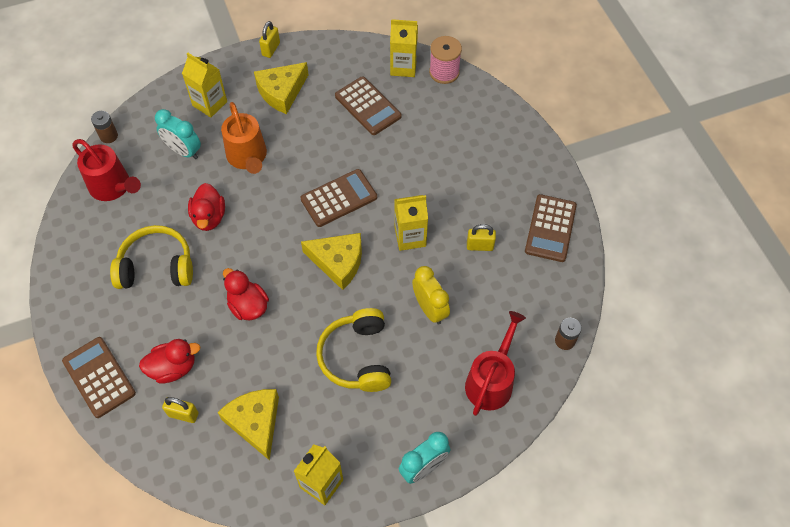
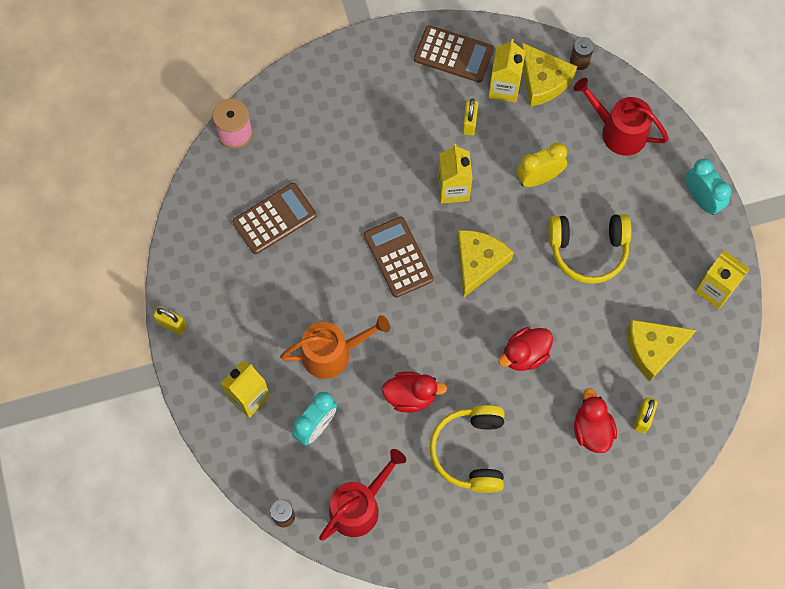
camera: 85 degrees left, 10 degrees up
brown calculator [62,337,136,418] -> none
yellow cheese [254,62,309,114] -> yellow cheese moved to [521,42,577,107]
yellow carton [390,19,418,77] -> yellow carton moved to [488,39,526,103]

